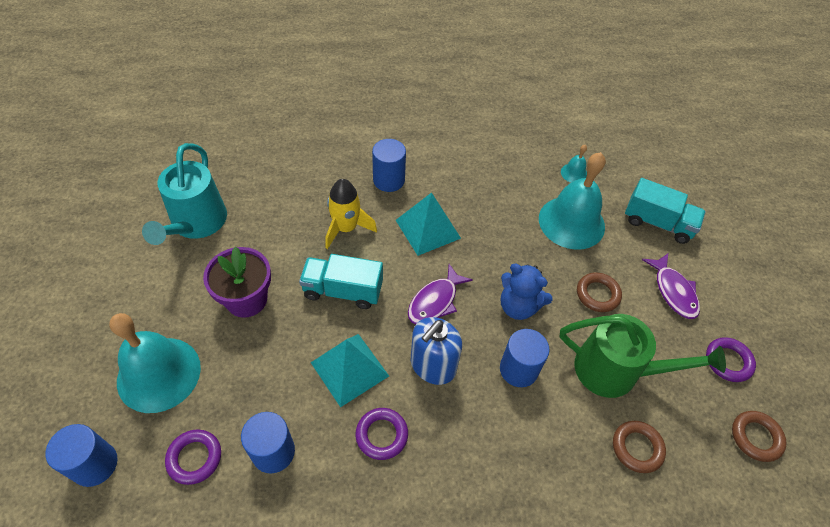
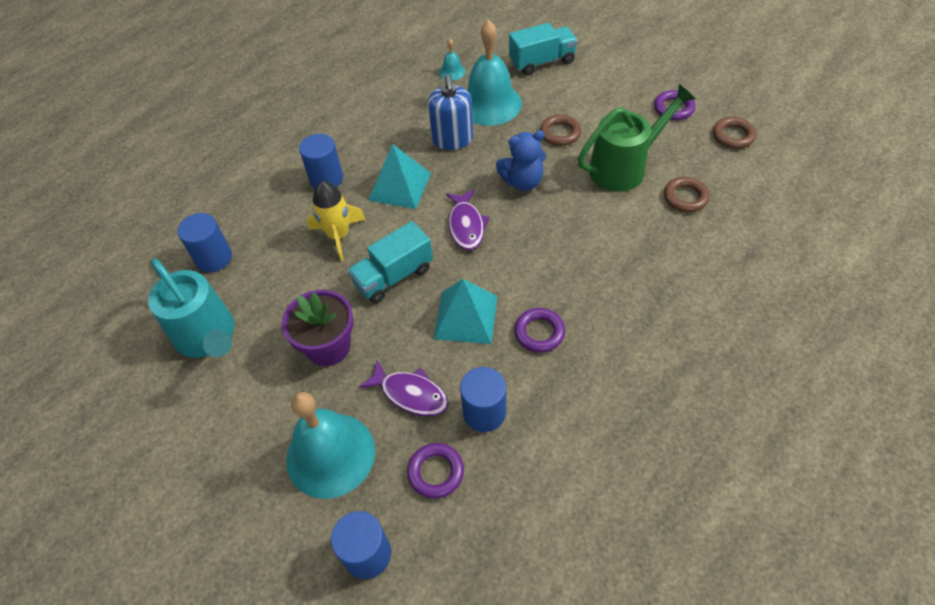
camera: 40 degrees left, 0 degrees up
blue soap dispenser [411,317,462,385] -> blue soap dispenser moved to [428,75,473,150]
blue cylinder [500,329,550,387] -> blue cylinder moved to [178,213,232,272]
purple fish [642,254,700,319] -> purple fish moved to [359,360,449,416]

